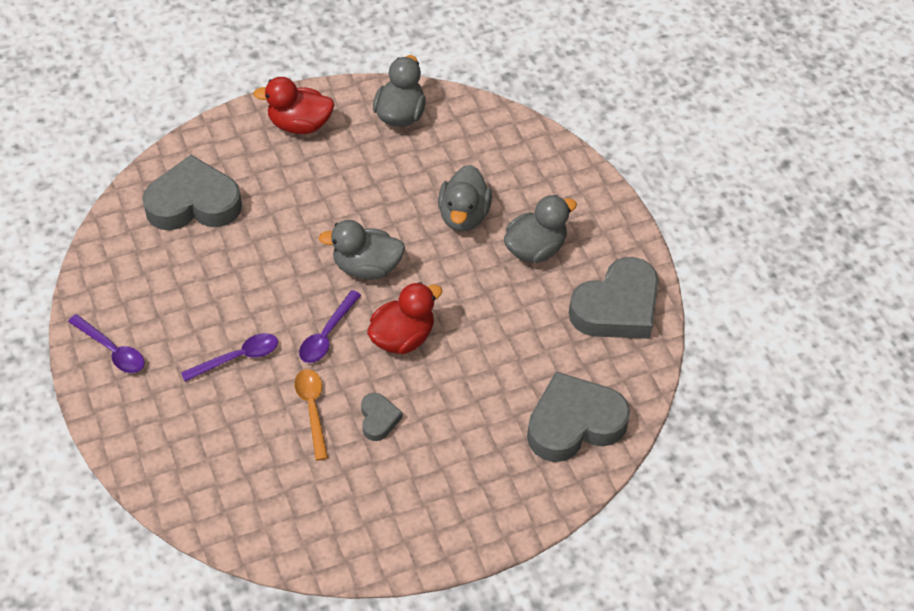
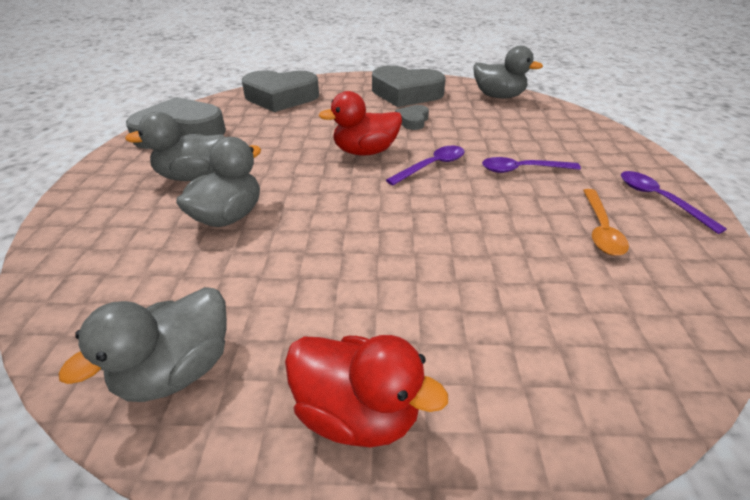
camera: 155 degrees left, 15 degrees down
grey heart [142,155,242,230] -> grey heart moved to [372,66,446,107]
orange spoon [294,369,328,461] -> orange spoon moved to [583,189,629,256]
grey duck [318,220,405,280] -> grey duck moved to [473,46,543,98]

